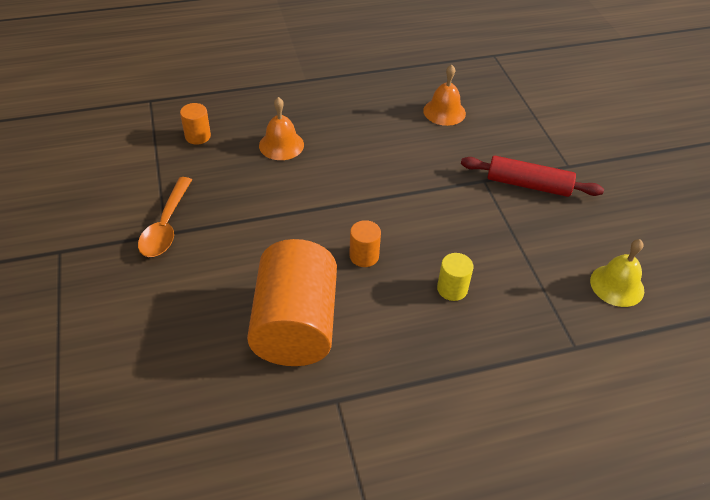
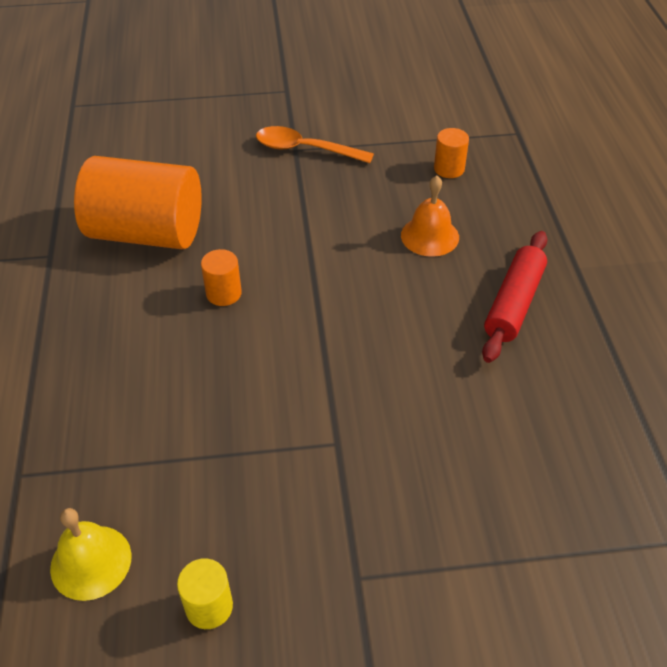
camera: 100 degrees right, 0 degrees up
orange bell [423,65,466,126] -> none
yellow cylinder [437,253,474,301] -> yellow cylinder moved to [177,558,233,629]
red rolling pin [461,156,604,197] -> red rolling pin moved to [482,231,548,363]

